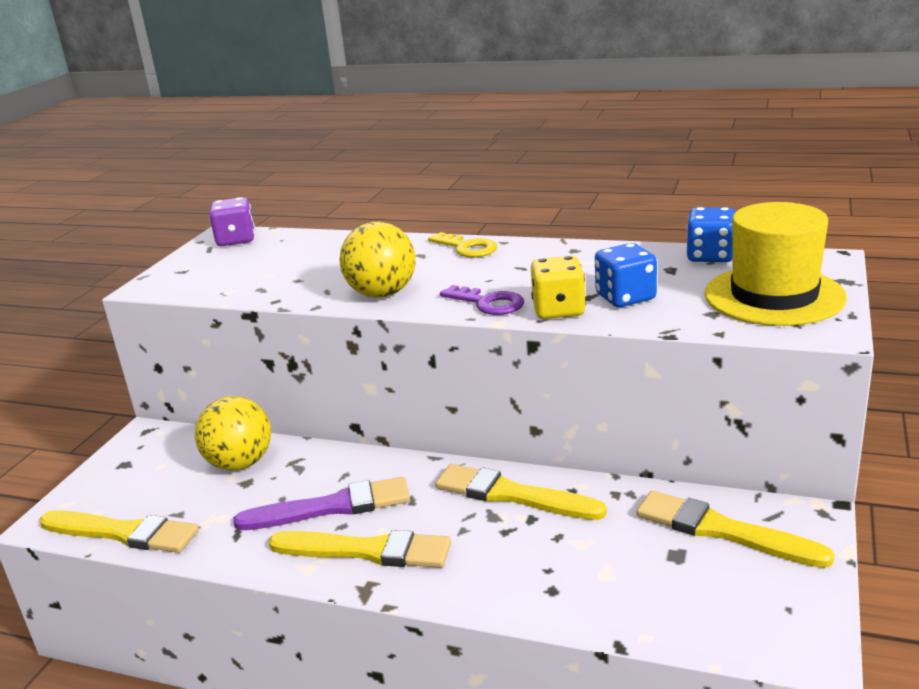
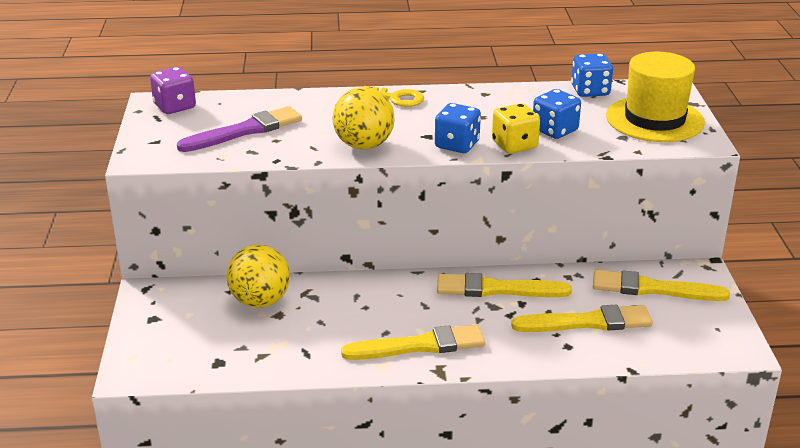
camera: 25 degrees left, 5 degrees up
yellow brush [40,510,199,553] -> yellow brush moved to [511,305,653,332]
purple brush [233,477,410,530] -> purple brush moved to [177,106,302,152]
purple key [440,285,524,315] -> blue dice [435,103,481,153]

